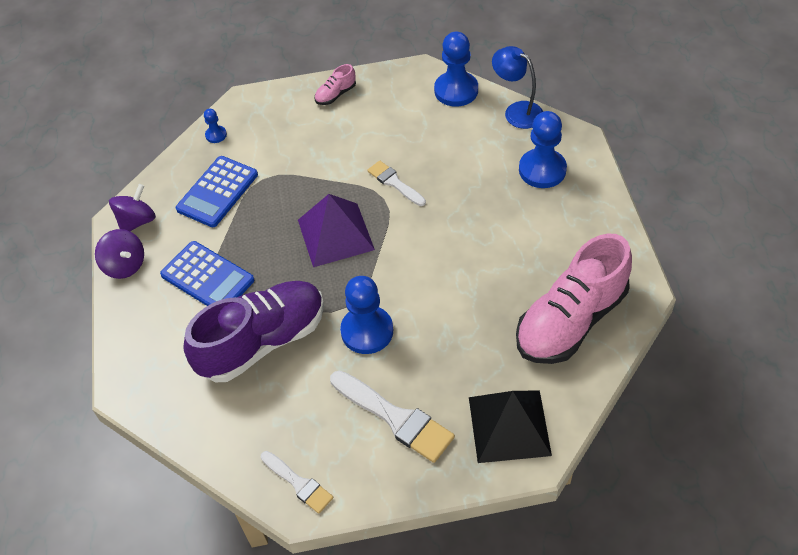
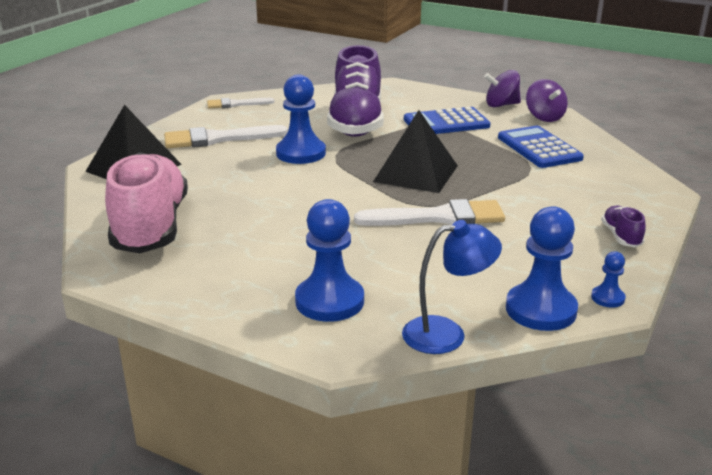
camera: 125 degrees right, 25 degrees down
blue pawn [204,109,227,143] -> blue pawn moved to [591,251,626,308]
purple pyramid [298,194,375,267] -> black pyramid [373,110,458,193]
pink shoe [314,64,356,105] -> purple shoe [601,205,646,247]
white brush [367,161,426,206] -> white brush [354,199,505,226], size x1.66

